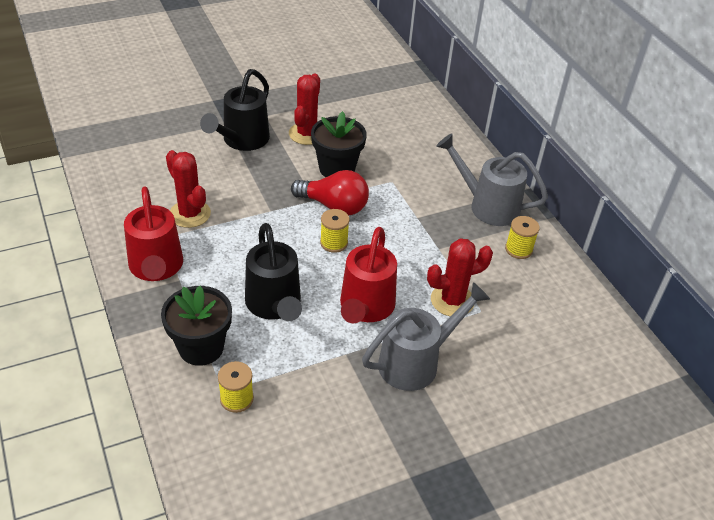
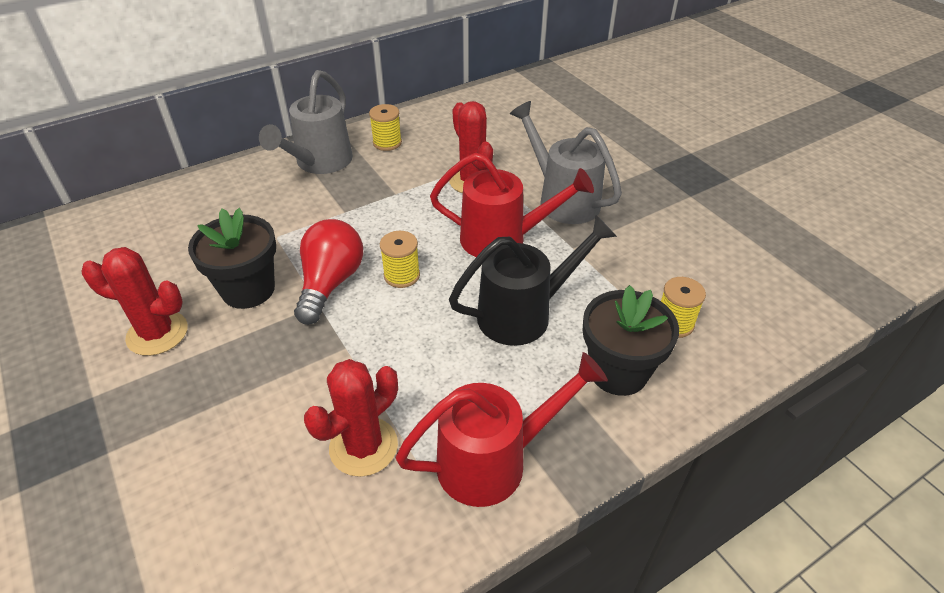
camera: 95 degrees left, 0 degrees up
black watering can [200,69,270,151] -> none

